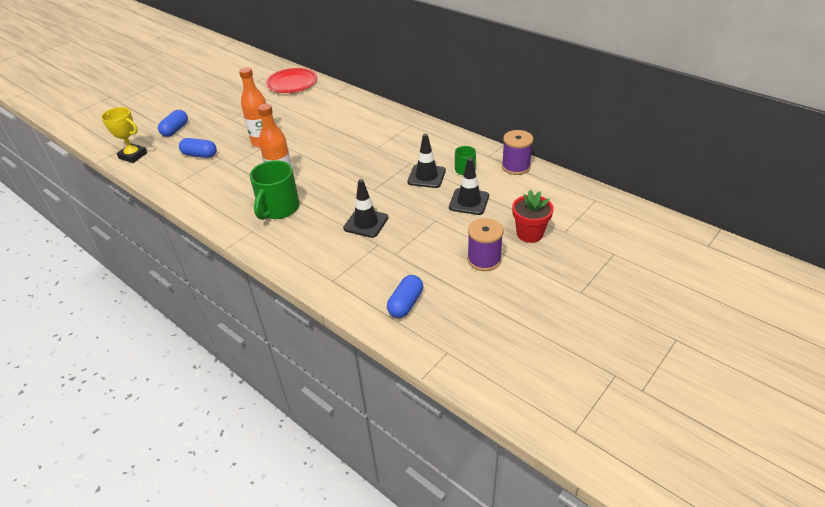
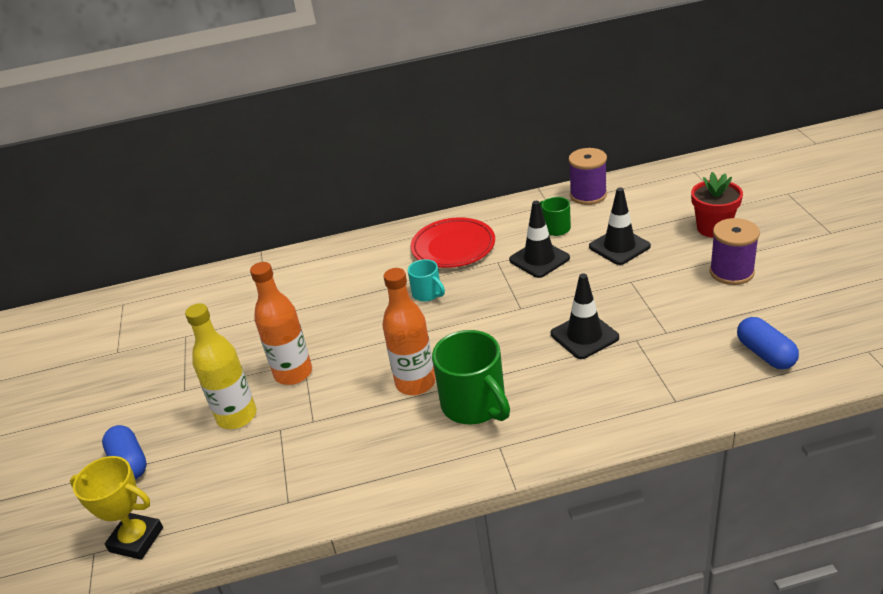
camera: 50 degrees left, 5 degrees down
yellow trophy [101,107,147,163] -> yellow trophy turned 45 degrees clockwise [70,456,163,560]
blue capsule [179,138,217,158] -> none
red plate [266,68,317,93] -> red plate moved to [411,218,495,268]
none -> yellow bottle [185,303,257,429]
none -> turquoise mug [408,259,445,302]

